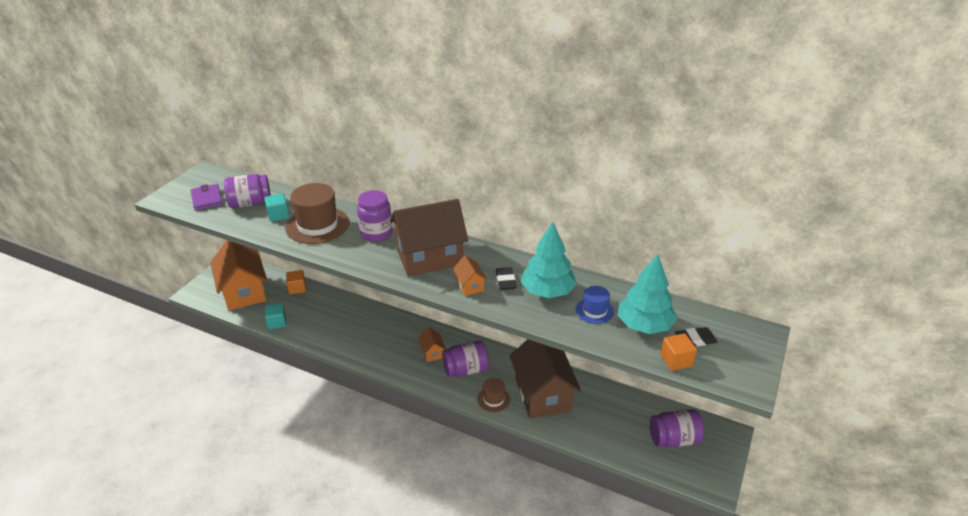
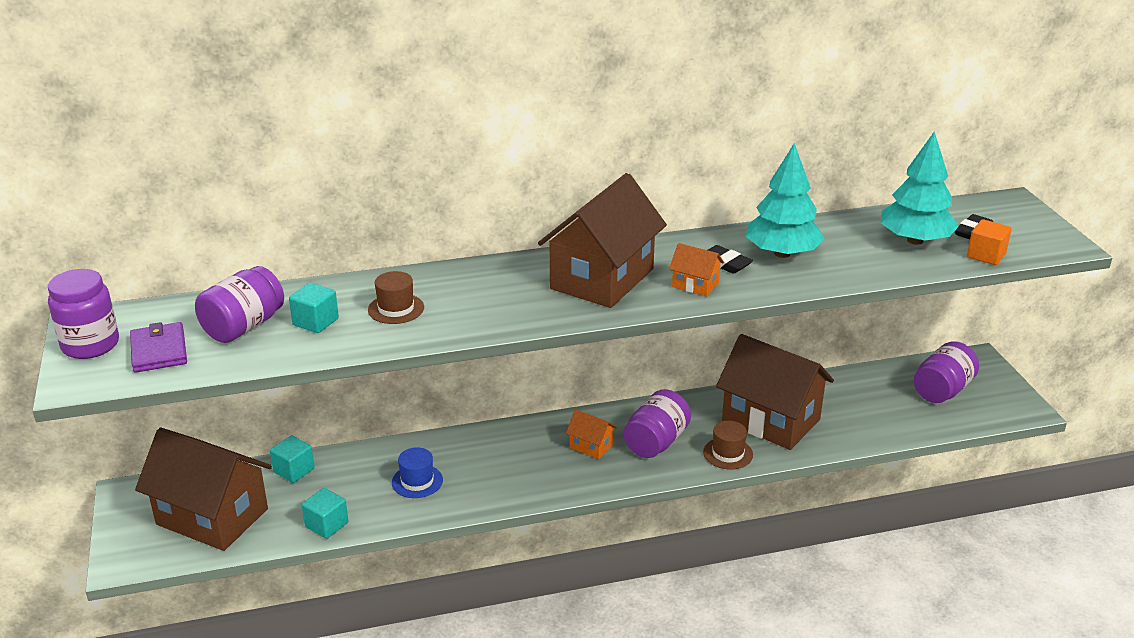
camera: 40 degrees left, 5 degrees down
purple wallet [190,184,223,211] -> purple wallet turned 45 degrees clockwise [130,322,187,373]
orange house [210,240,267,311] -> brown house [135,428,272,551]
brown hat [285,183,350,244] -> brown hat [368,271,424,324], size x0.52
orange cube [286,270,306,294] -> turquoise cube [270,435,315,483]
purple jar [357,190,393,242] -> purple jar moved to [48,269,119,359]
blue hat [576,286,614,324] -> blue hat moved to [392,447,443,498]

